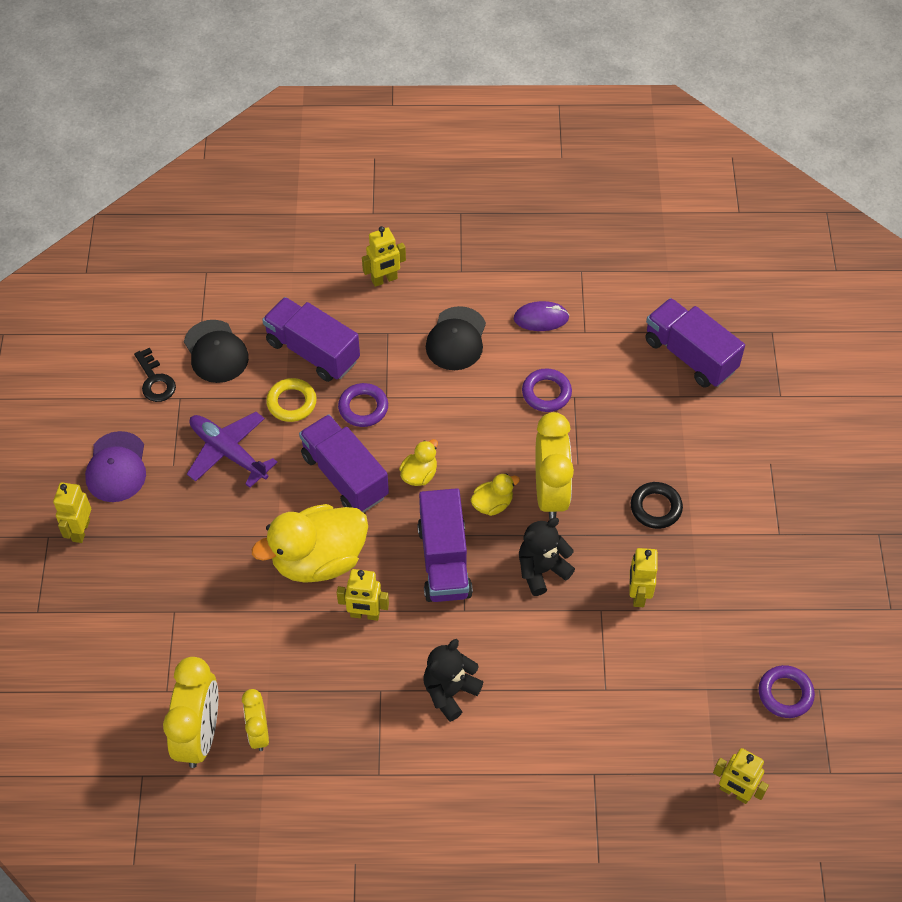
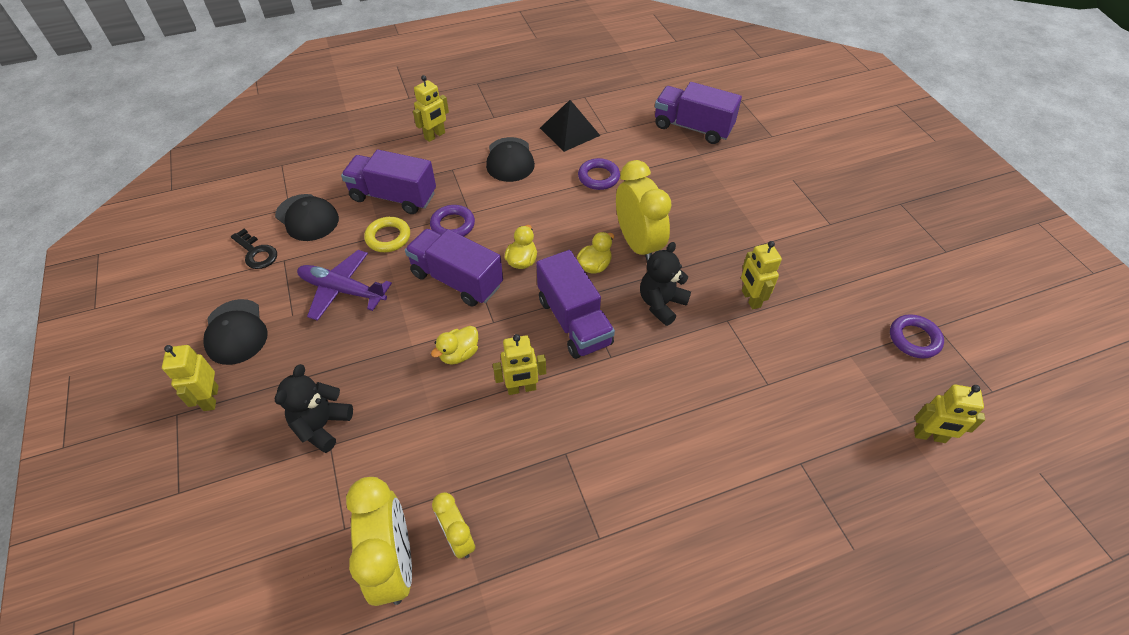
camera: 20 degrees left, 5 degrees down
purple cap [85,431,146,502] -> black cap [203,299,268,365]
yellow duck [252,504,368,583] -> yellow duck [431,326,478,365], size x0.46
black teddy bear [423,639,483,722] -> black teddy bear moved to [275,364,353,453]
purple mouse [514,301,569,331] -> black pyramid [540,100,600,152]
black ring [631,482,683,529] -> none

